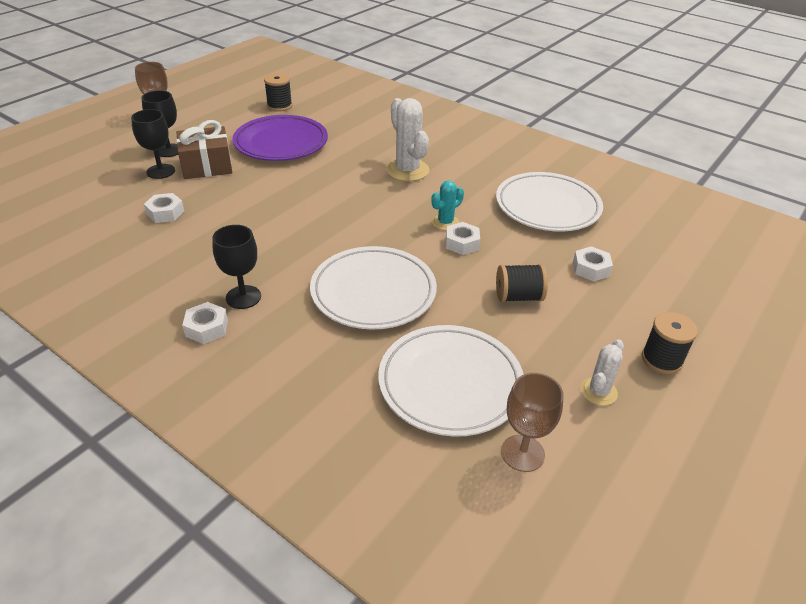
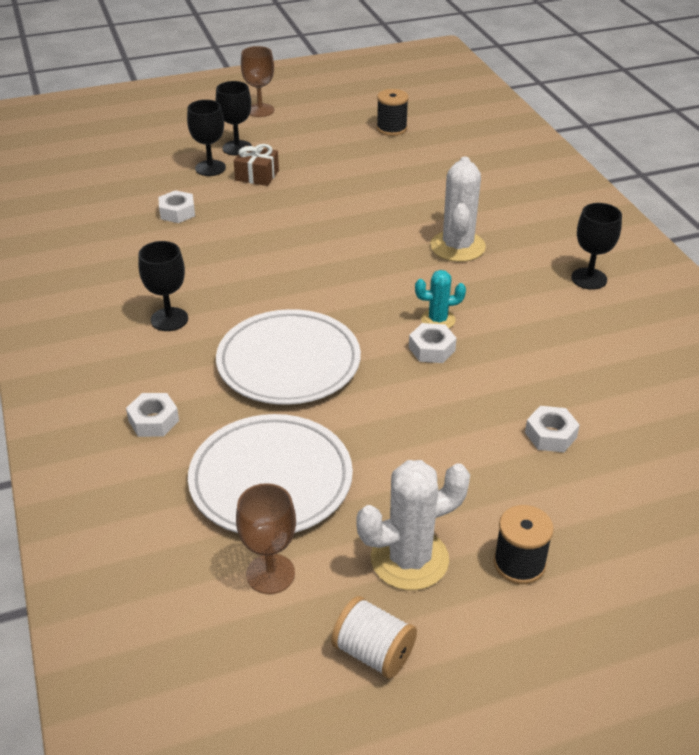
camera: 35 degrees right, 0 degrees up
brown gift [176,120,232,179] -> brown gift [234,144,279,186], size x0.66
white nut [182,302,228,344] -> white nut moved to [126,393,179,437]
purple plate [232,115,328,161] -> none
white plate [496,172,603,232] -> none
black spool [496,264,548,302] -> none
white cactus [580,339,624,406] -> white cactus [356,460,470,590], size x1.75
none -> white spool [331,596,417,679]
none -> black goblet [571,203,622,290]

